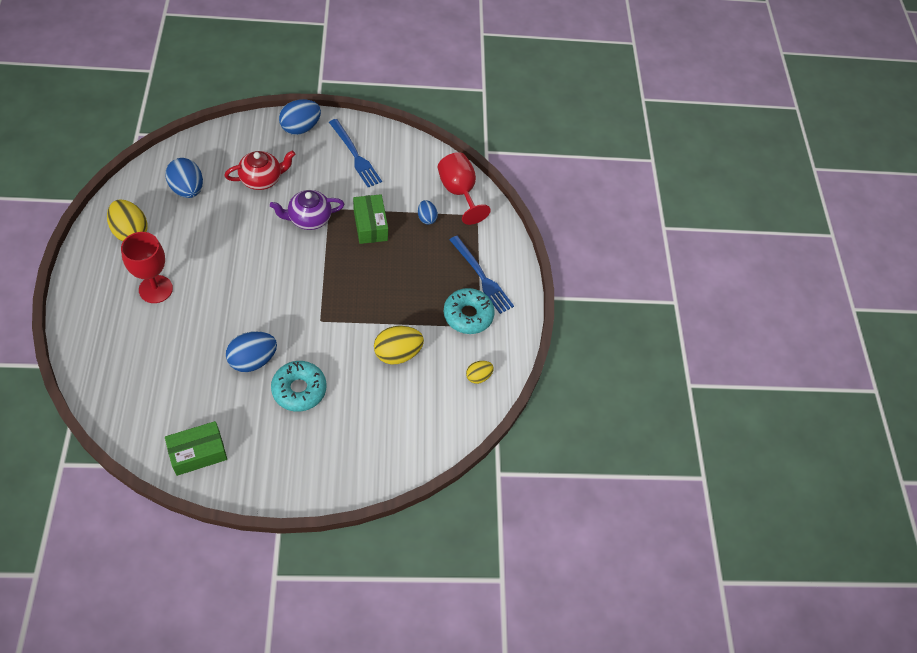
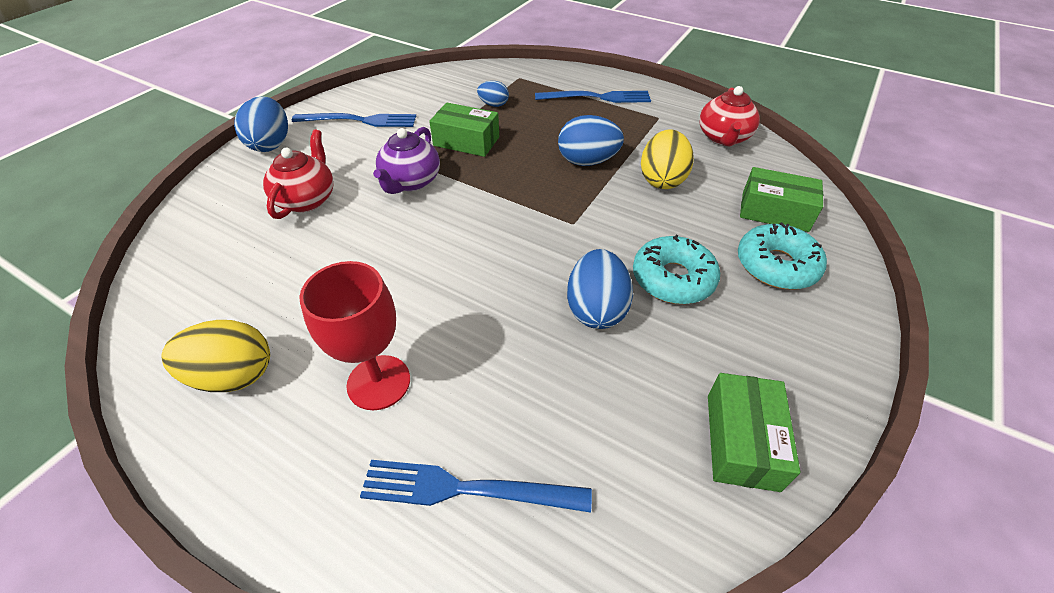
camera: 50 degrees left, 10 degrees down
blue egg [165,158,203,198] -> blue egg moved to [558,115,624,166]
red goblet [438,152,491,225] -> none
turquoise donut [443,288,495,334] -> turquoise donut moved to [738,222,827,290]
yellow egg [466,361,494,384] -> red teapot [699,86,760,147]
none -> blue fork [360,460,592,513]
none -> green box [740,167,823,232]

